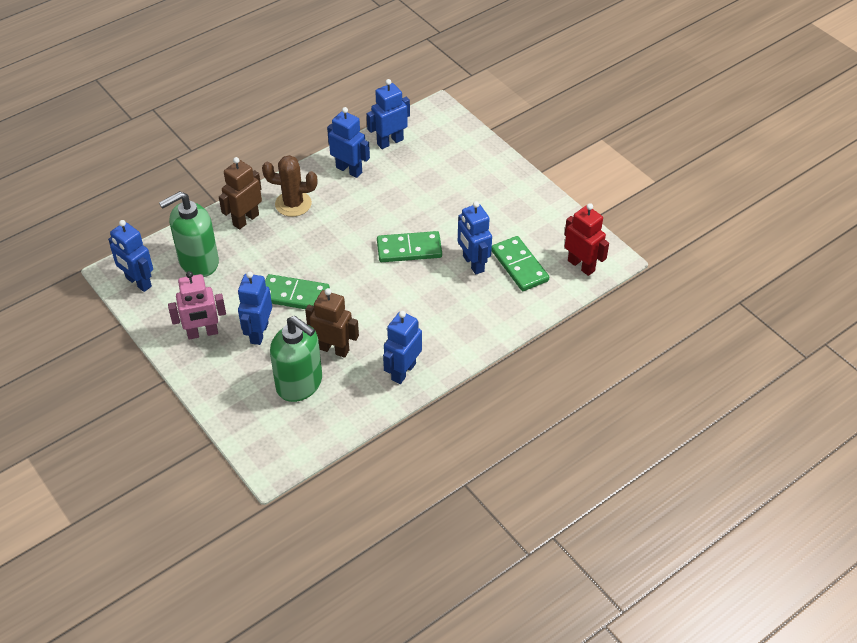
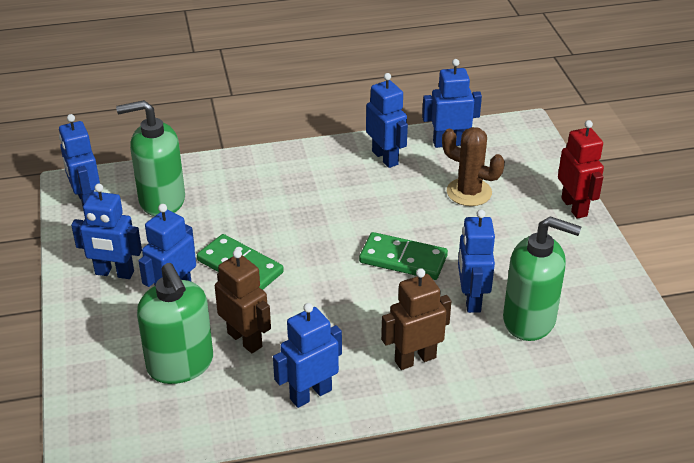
camera: 25 degrees right, 10 degrees down
pink robot [168,271,226,339] -> blue robot [71,184,142,279]
brown robot [219,157,262,229] -> brown robot moved to [381,268,451,370]
brown cactus [262,155,317,217] -> brown cactus moved to [442,127,505,206]
green domino [491,236,549,291] -> green soap dispenser [503,216,581,341]
red robot [564,203,609,276] -> red robot moved to [558,120,604,219]

